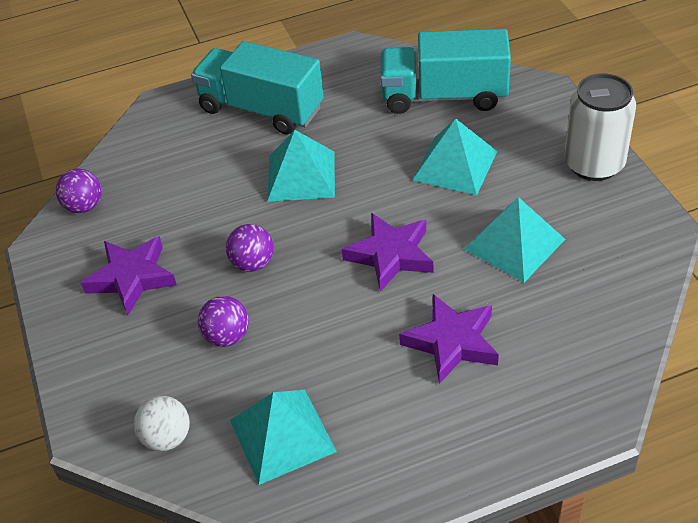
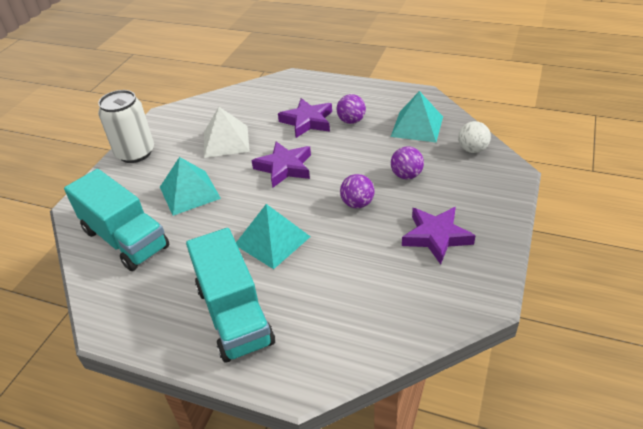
camera: 140 degrees left, 5 degrees down
purple ball [56,169,102,213] -> purple ball moved to [337,94,366,124]
turquoise pyramid [464,197,565,282] -> white pyramid [204,107,250,158]

